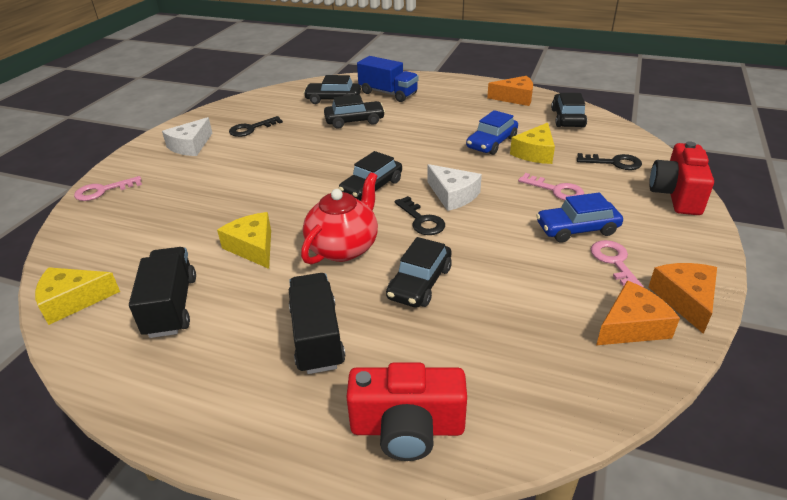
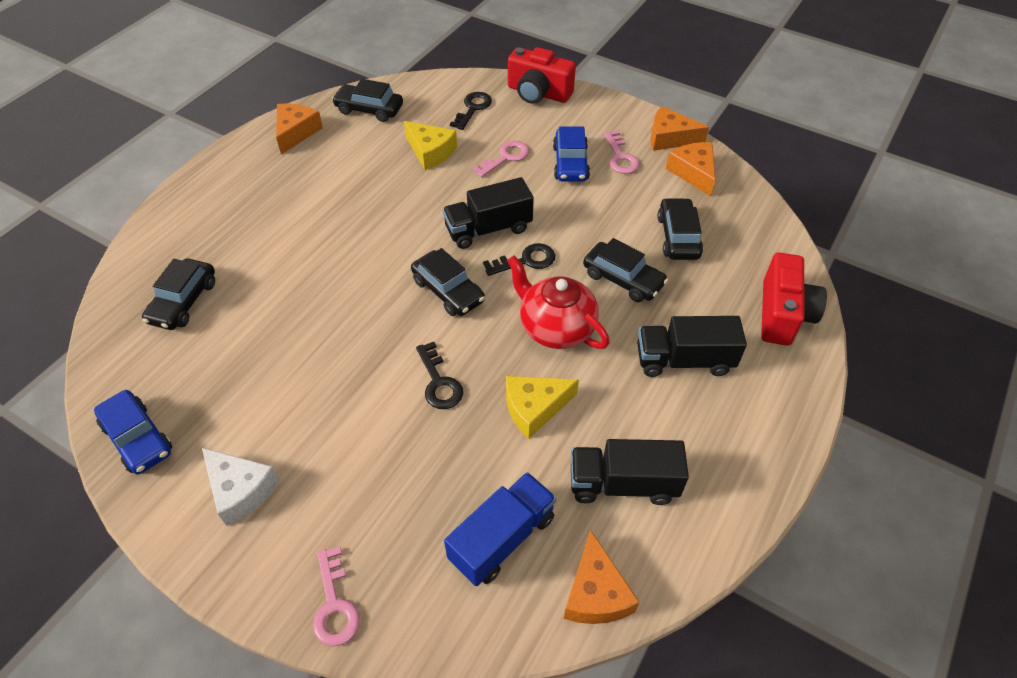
camera: 80 degrees left, 15 degrees up
yellow cheese [35,267,120,325] -> orange cheese [564,529,639,624]
black key [229,116,283,137] -> black key moved to [416,342,463,409]
black car [324,94,385,129] -> black car moved to [657,198,703,260]
blue truck [357,56,419,102] -> blue truck moved to [444,472,556,586]
white cheese [427,164,482,211] -> black truck [443,177,534,249]
blue car [466,110,518,155] -> blue car moved to [94,390,172,474]
pink key [591,240,645,288] -> pink key turned 105 degrees counterclockwise [604,130,640,174]

